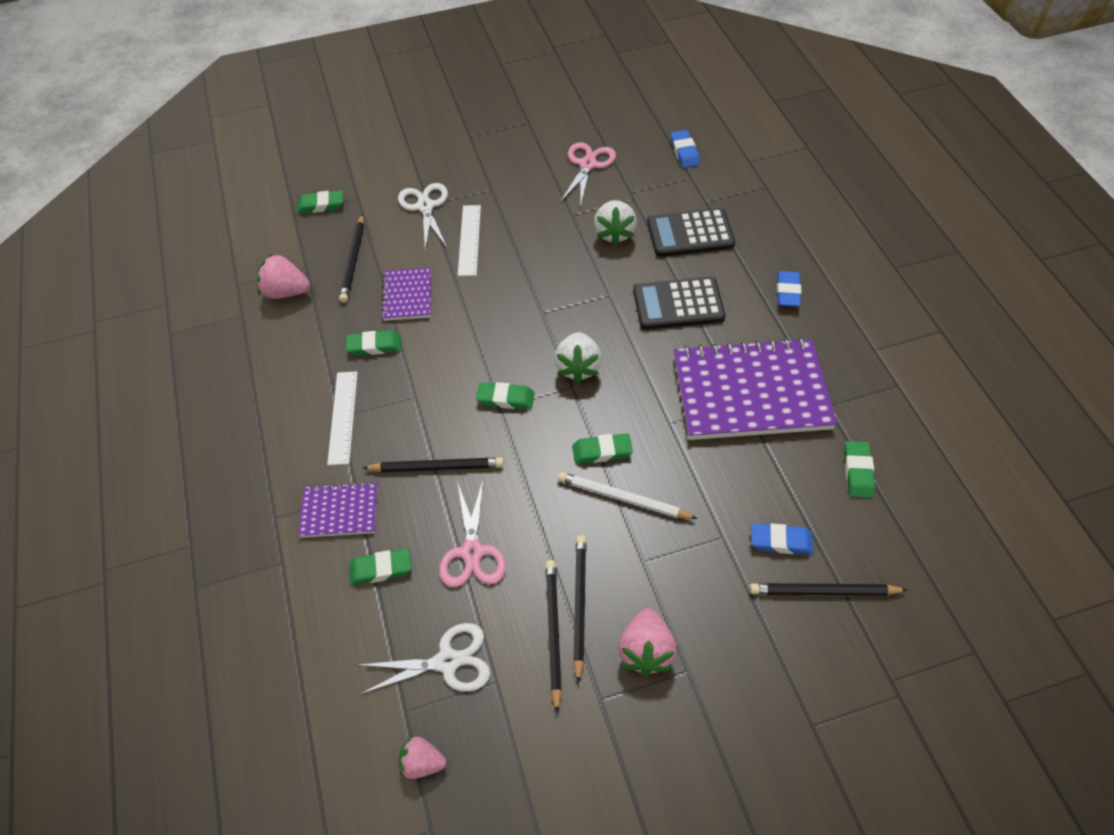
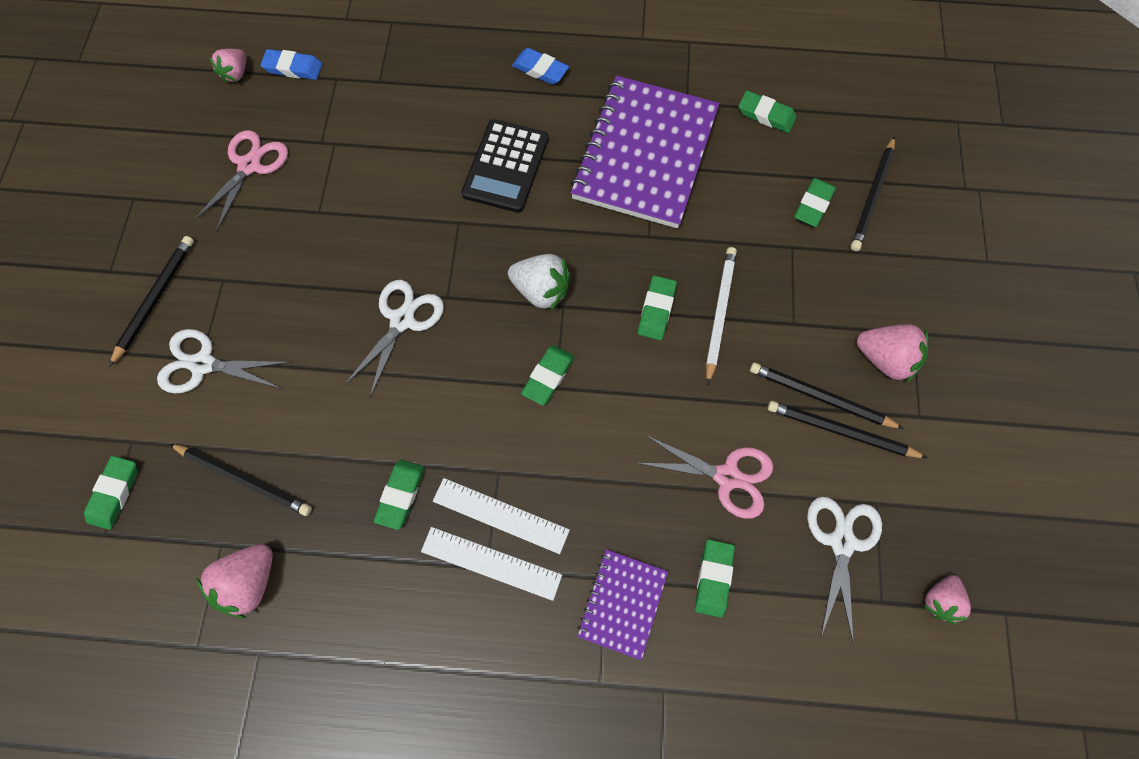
camera: 70 degrees left, 15 degrees up
black pencil [363,457,504,472] -> black pencil moved to [109,236,194,367]
purple notebook [381,268,431,321] -> none
white ruler [458,205,481,276] -> white ruler moved to [433,478,570,554]
white pencil [558,472,698,519] -> white pencil turned 150 degrees clockwise [706,247,737,385]
pink scissors [560,142,616,204] -> pink scissors turned 75 degrees clockwise [193,130,288,232]
white strawberry [594,200,637,245] -> none
black calculator [647,208,735,257] -> none
blue eraser [751,523,814,555] -> green eraser [794,178,836,227]
none -> pink strawberry [209,49,246,83]
none -> white scissors [344,280,444,397]

